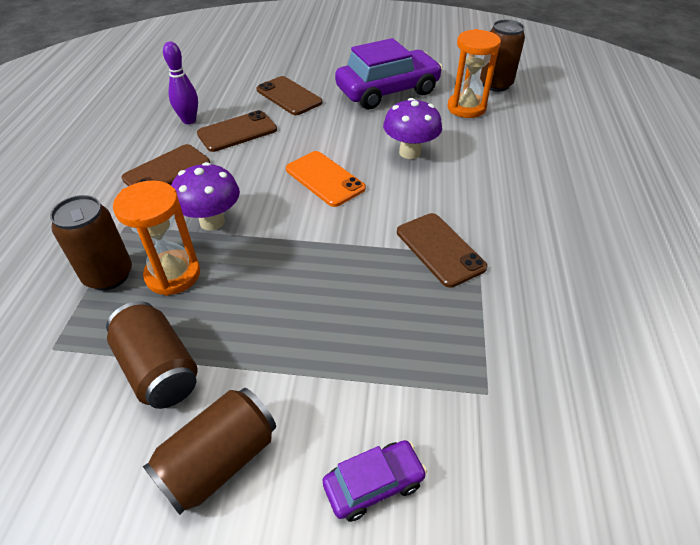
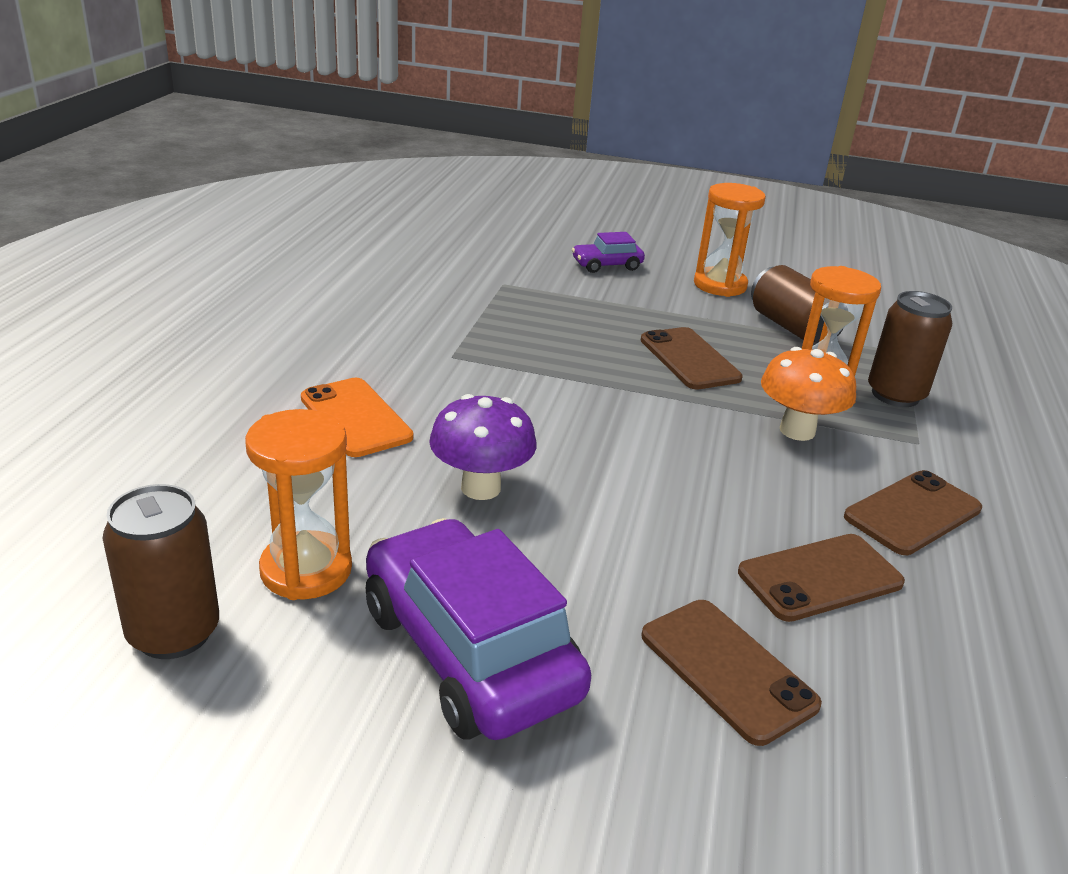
camera: 175 degrees left, 15 degrees down
brown can [143,388,276,515] -> orange hourglass [694,183,766,297]
purple bowling pin [163,42,198,124] -> none
purple mushroom [171,162,240,231] -> orange mushroom [761,347,856,441]
orange phone [286,151,366,207] -> orange phone moved to [301,378,413,457]
purple car [335,38,443,109] -> purple car turned 75 degrees clockwise [366,518,591,740]
brown phone [397,213,488,288] -> brown phone moved to [640,327,743,389]

